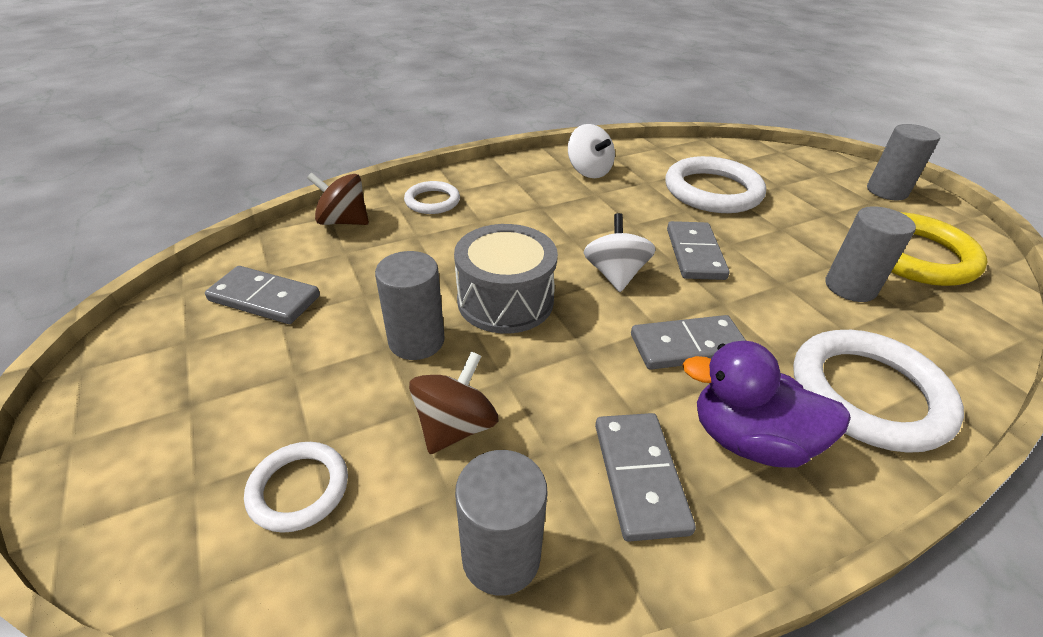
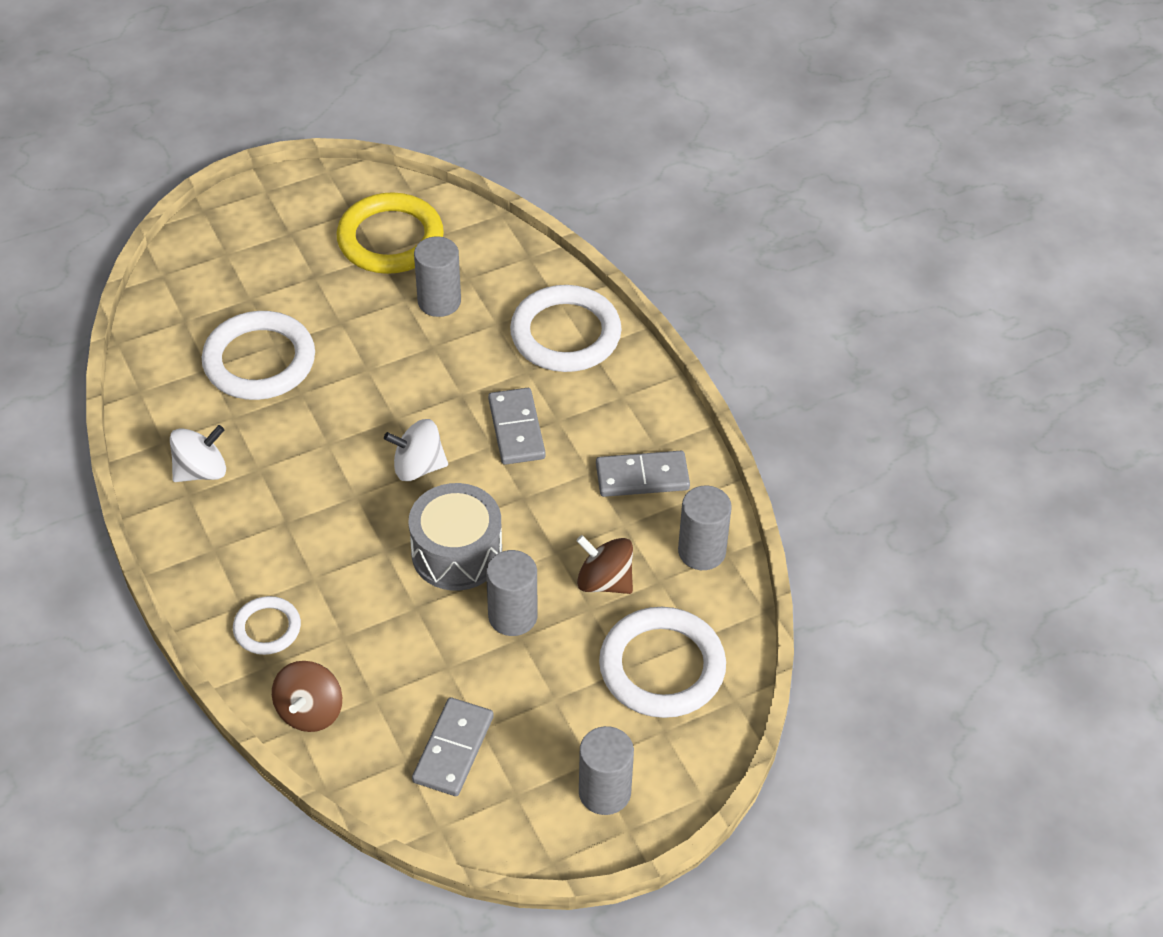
camera: 90 degrees left, 10 degrees up
white ring [244,442,348,533] -> white ring [599,607,726,718], size x1.85
grey domino [667,221,730,280] -> none
purple duck [682,341,851,467] -> none
grey cylinder [867,124,940,201] -> grey cylinder moved to [579,726,634,815]

